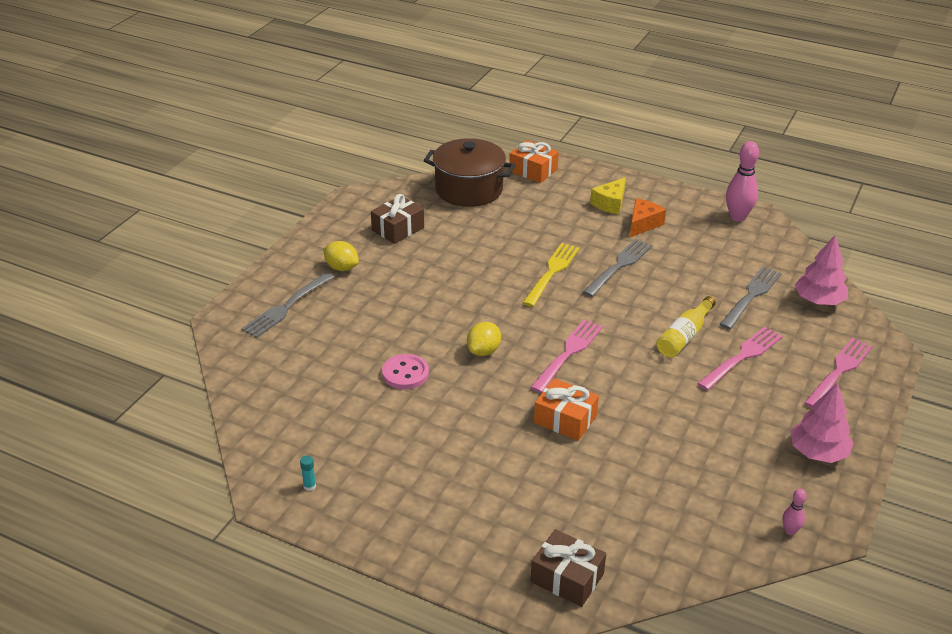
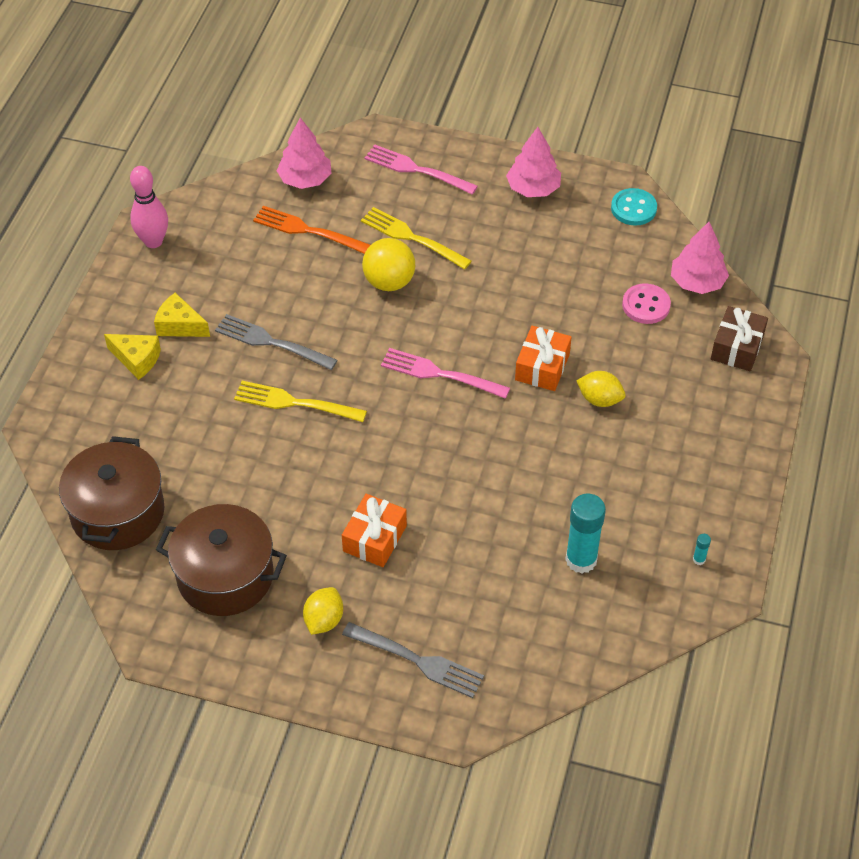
camera: 100 degrees left, 15 degrees up
brown gift [371,194,424,244] -> brown pot [156,504,287,616]
pink button [382,354,429,389] -> pink button moved to [622,284,671,324]
yellow lemon [467,322,501,356] -> yellow lemon moved to [576,371,626,407]
orange gift [509,140,559,183] -> orange gift moved to [342,494,407,567]
orange cheese [630,199,666,237] -> yellow cheese [154,293,210,337]
yellow bottle [656,296,716,358] -> yellow ball [362,238,415,291]
pink fork [697,327,783,390] -> yellow fork [361,207,472,269]
grey fork [719,266,782,329] -> orange fork [253,206,370,254]
pink bowling pin [782,489,806,535] -> turquoise button [611,188,657,226]
none -> turquoise glue stick [565,494,606,573]
none -> pink tree [671,222,729,294]

